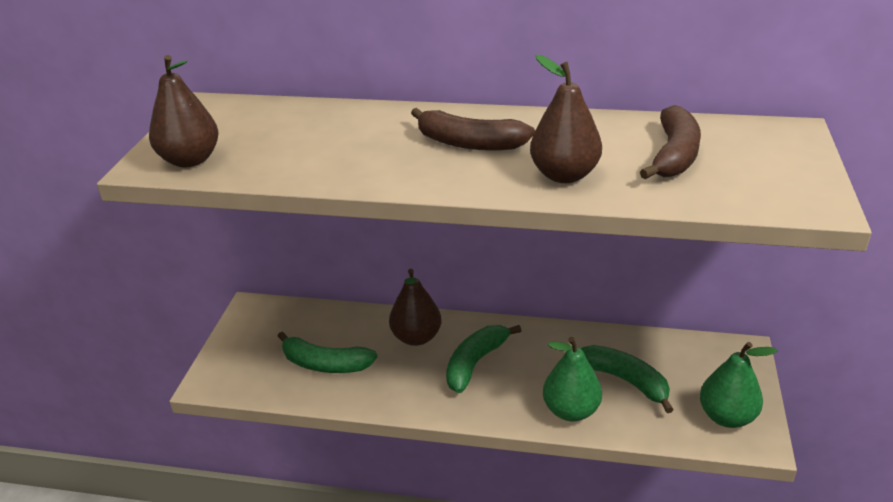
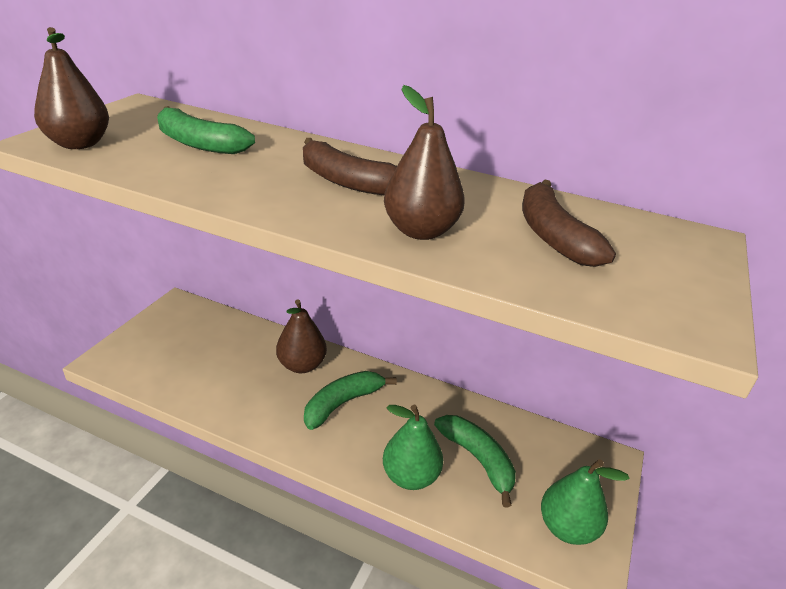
camera: 10 degrees right, 0 degrees up
green banana [278,332,377,373] -> green banana moved to [157,106,255,154]
brown banana [640,105,701,179] -> brown banana turned 135 degrees clockwise [522,180,616,267]

